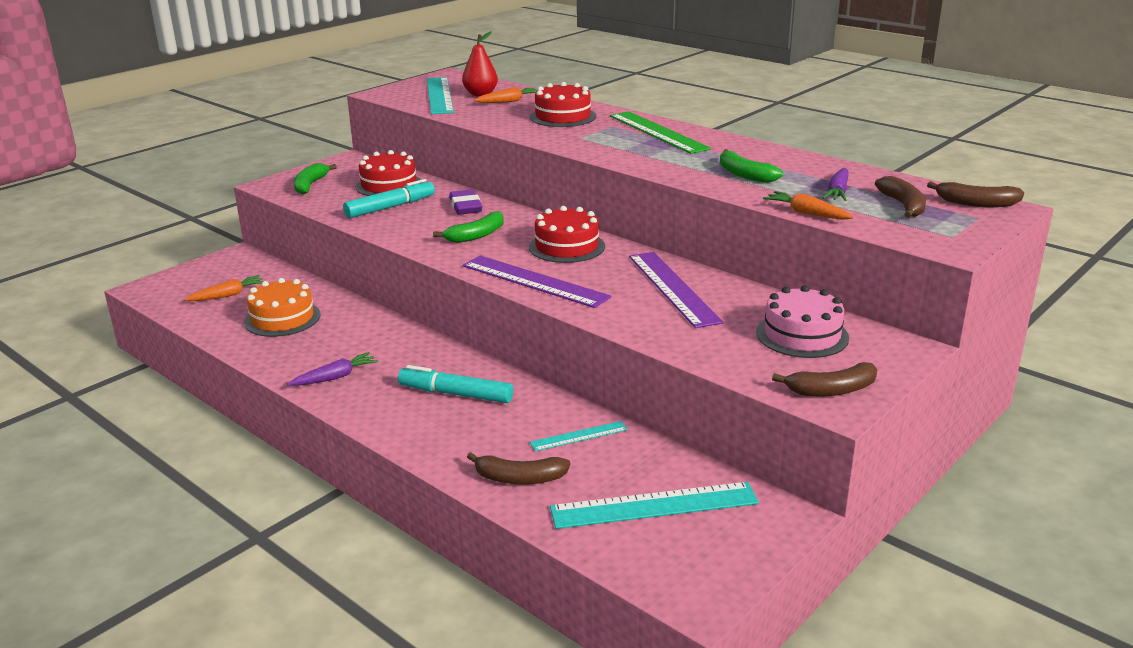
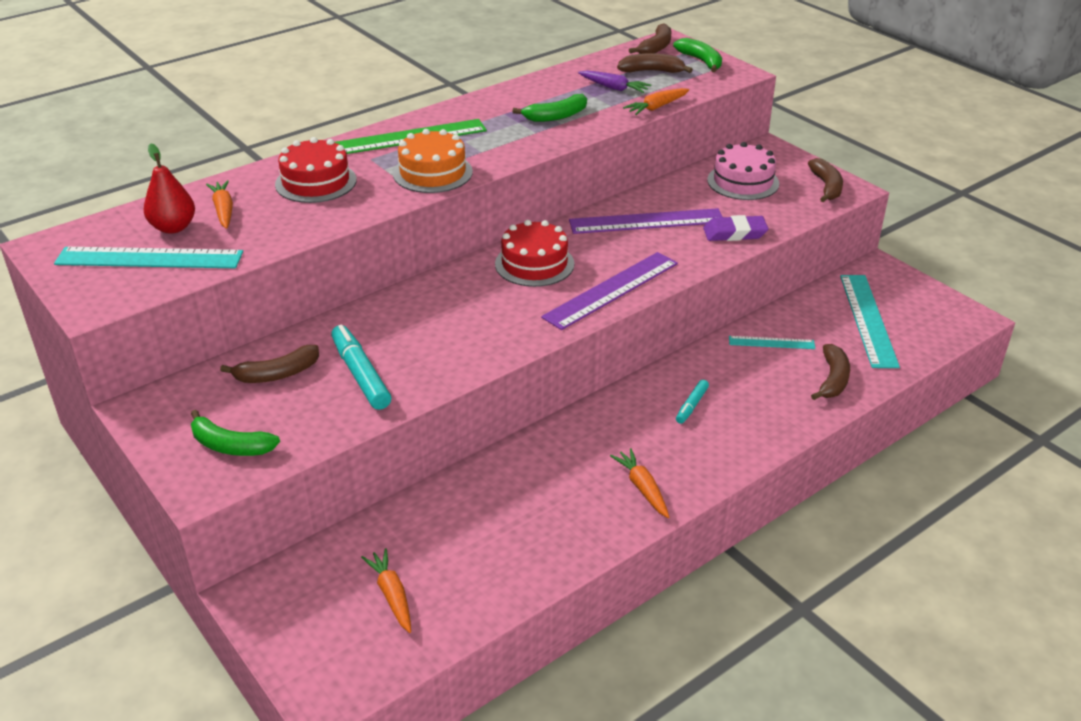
camera: 80 degrees left, 10 degrees up
orange cake [244,278,321,337] -> orange cake moved to [393,129,473,193]
purple carrot [287,352,378,386] -> orange carrot [610,448,669,518]
red cake [355,150,421,196] -> brown banana [220,345,319,383]
turquoise marker [398,365,513,403] -> turquoise marker [676,380,709,424], size x0.55
green banana [433,211,504,243] -> green banana moved to [673,38,722,72]
purple eraser [449,189,482,215] -> purple eraser moved to [703,215,769,241]
turquoise ruler [530,421,628,452] -> turquoise ruler turned 75 degrees counterclockwise [729,336,815,349]

